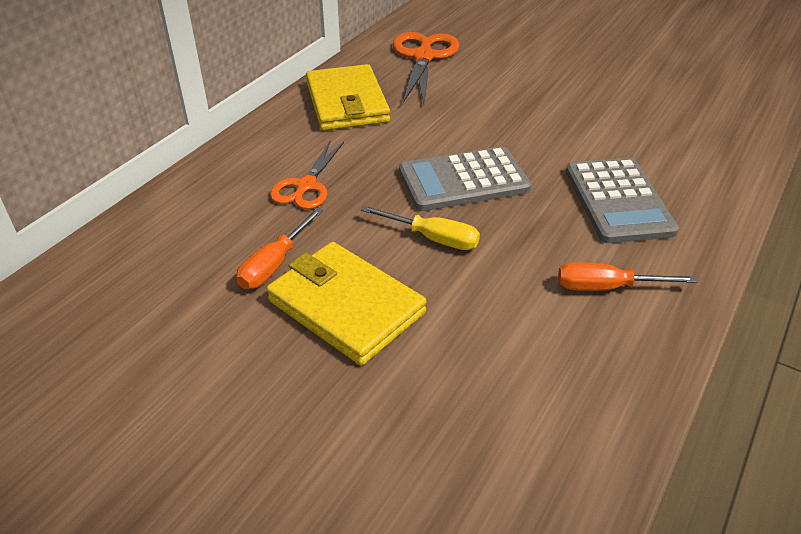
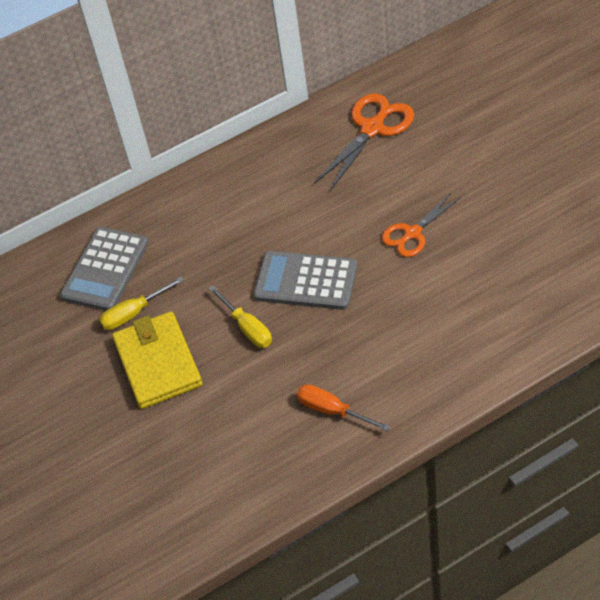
camera: 35 degrees right, 10 degrees up
orange screwdriver [236,208,323,289] -> yellow screwdriver [99,277,184,330]
orange scissors [270,141,344,209] -> orange scissors moved to [382,193,460,257]
yellow wallet [306,64,390,131] -> none
grey calculator [566,158,679,243] -> grey calculator moved to [60,227,149,311]

